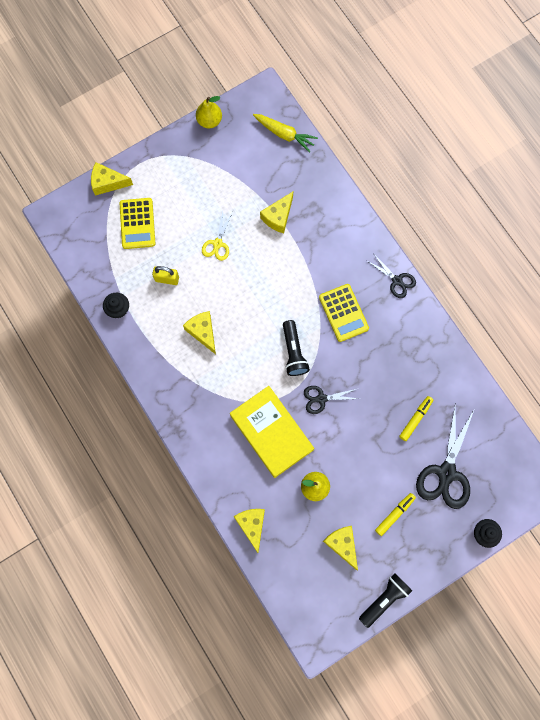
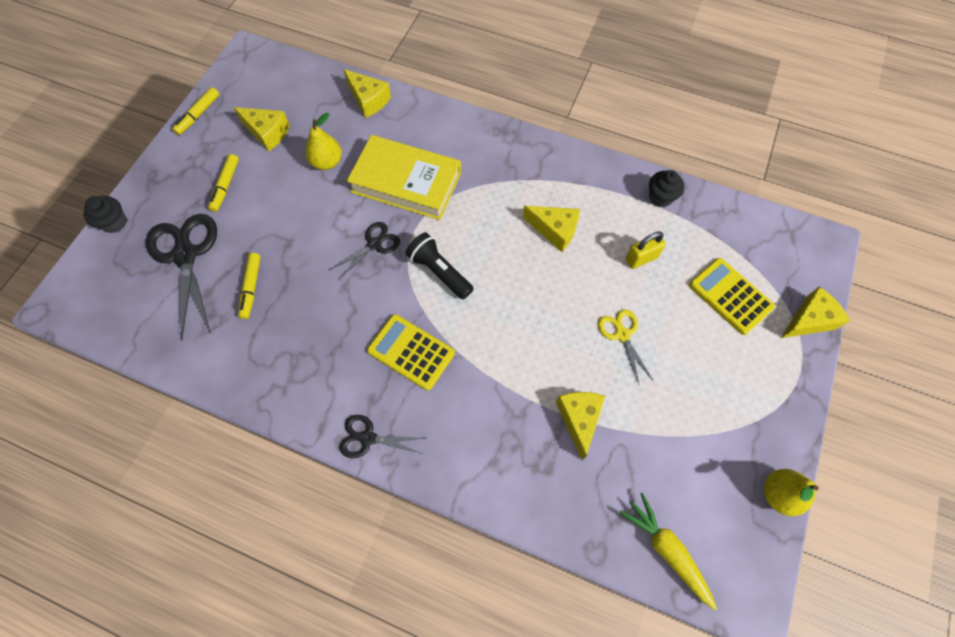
camera: 145 degrees right, 10 degrees down
yellow carrot [253,114,318,153] -> yellow carrot turned 60 degrees clockwise [620,493,717,610]
black flashlight [359,573,412,628] -> yellow marker [172,87,219,135]

